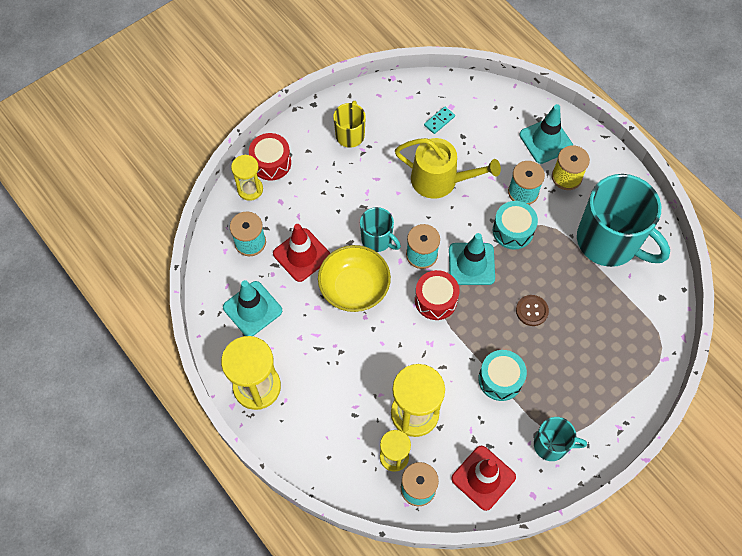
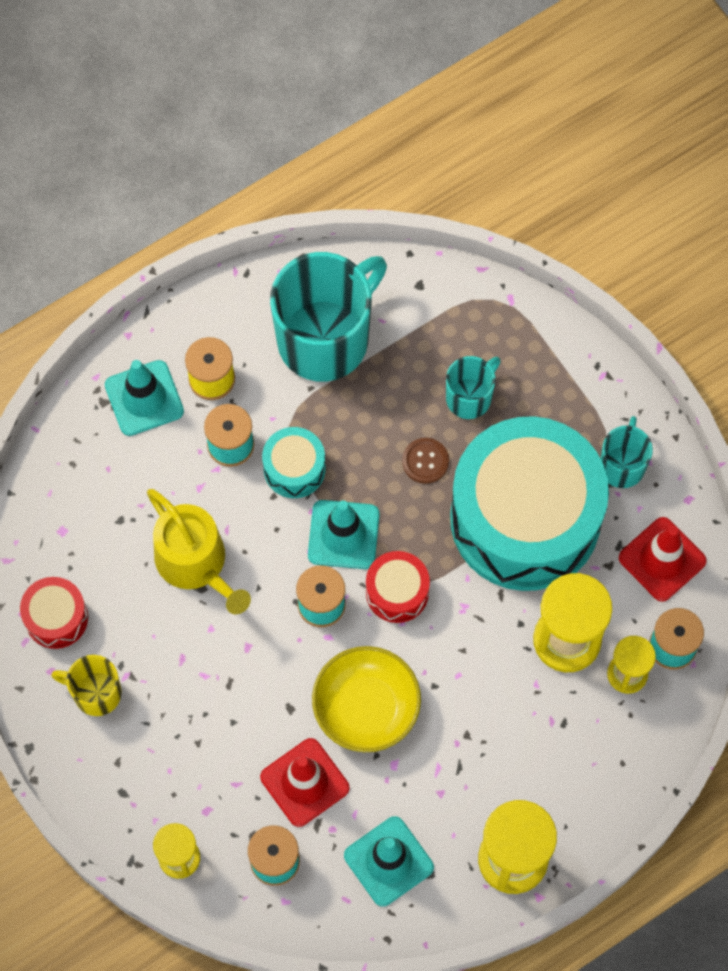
camera: 85 degrees left, 5 degrees up
red drum [249,133,291,181] -> red drum moved to [20,577,88,649]
turquoise mug [360,207,401,252] -> turquoise mug moved to [446,356,501,419]
yellow watering can [395,138,501,199] -> yellow watering can turned 120 degrees clockwise [147,489,251,614]
turquoise domino [424,106,455,134] -> none
turquoise drum [478,350,527,401] -> turquoise drum [450,416,609,591], size x2.41

